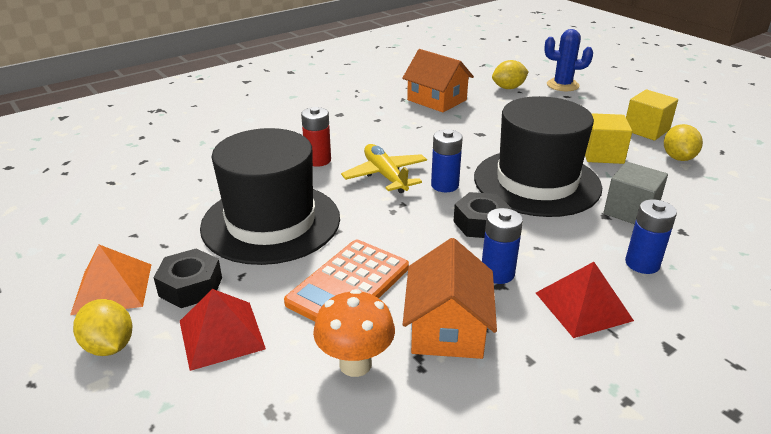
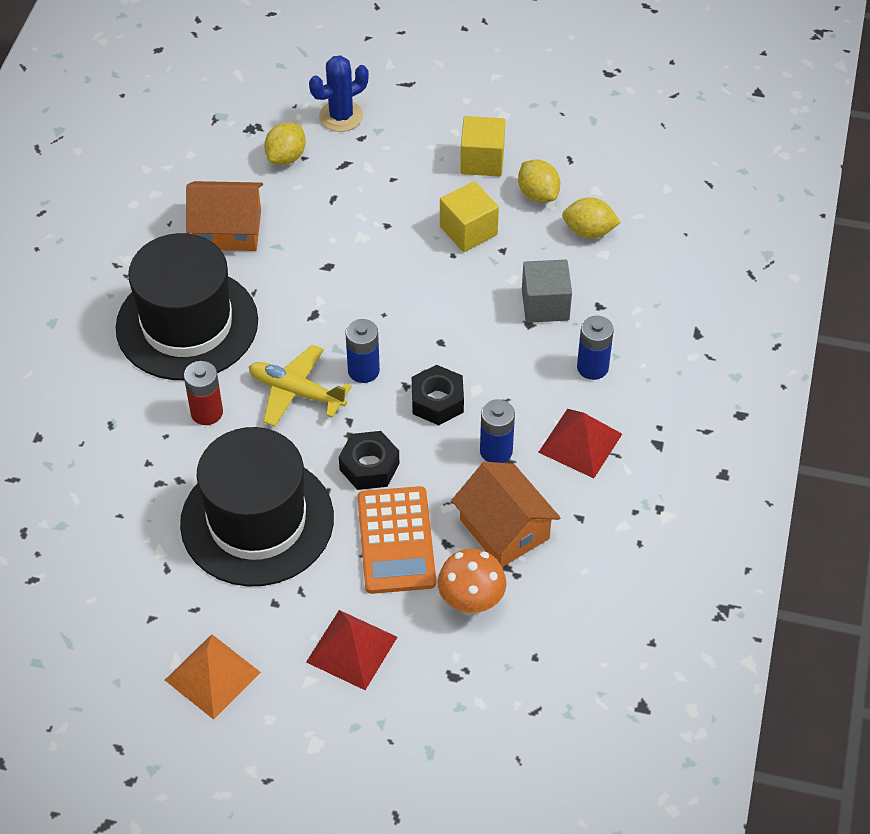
camera: 40 degrees left, 20 degrees up
yellow lemon [73,299,132,356] -> yellow lemon moved to [562,197,621,239]
black nut [153,249,222,308] -> black nut moved to [339,431,399,490]
black hat [474,96,602,217] -> black hat moved to [116,233,258,380]

